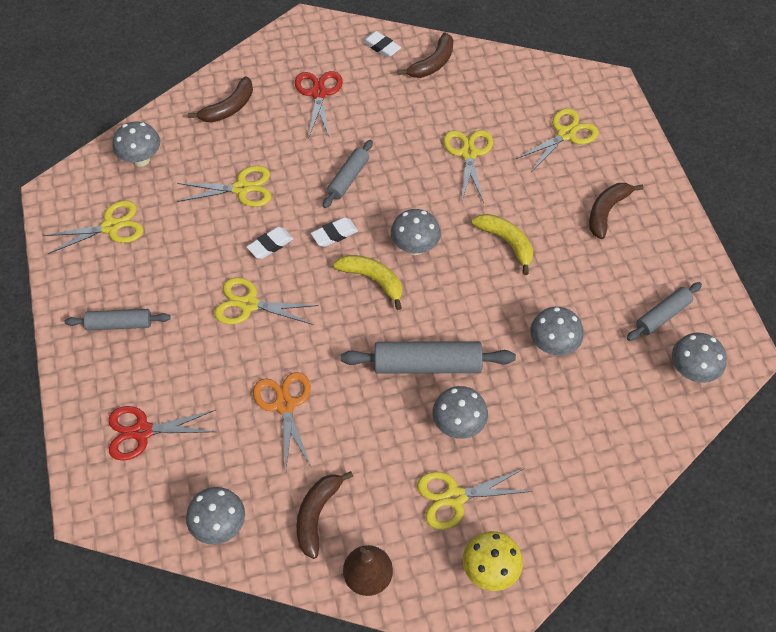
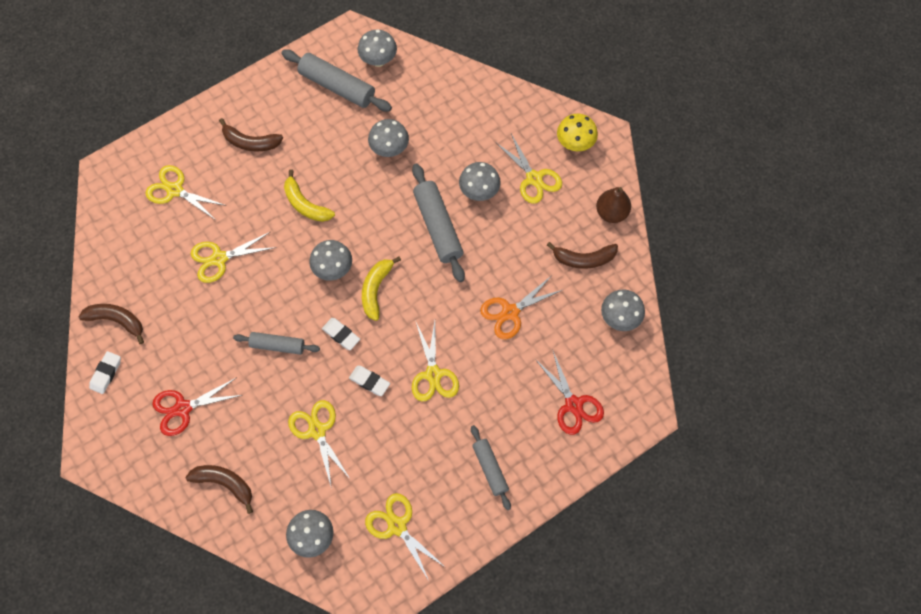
camera: 110 degrees left, 10 degrees up
yellow banana [472,214,533,275] -> yellow banana turned 75 degrees counterclockwise [284,169,335,222]
grey rolling pin [627,282,702,341] -> grey rolling pin [281,49,392,112], size x1.62

